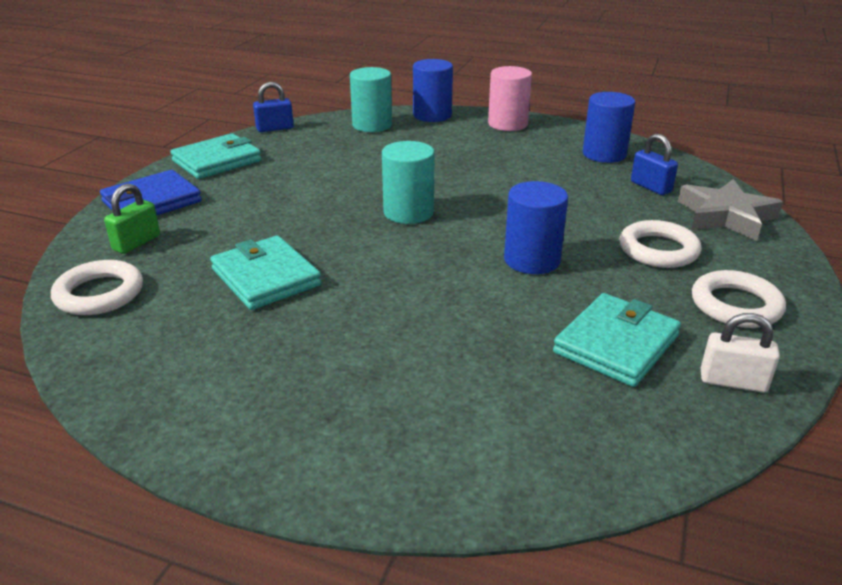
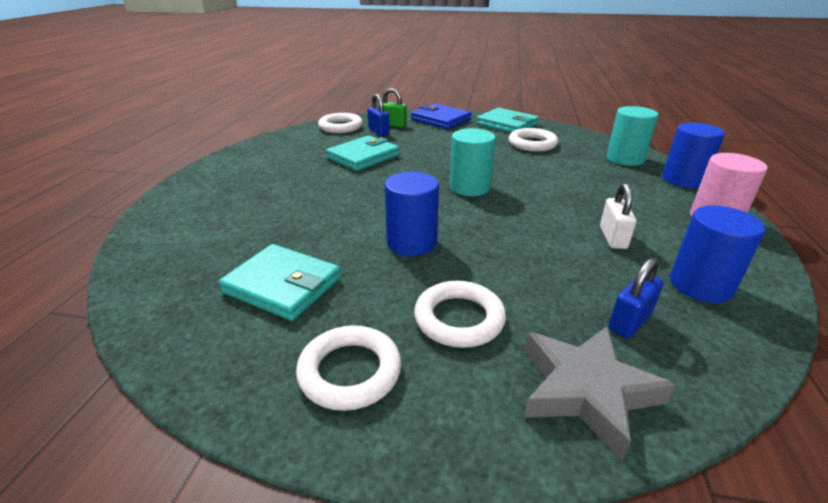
camera: 80 degrees right, 0 degrees up
blue padlock [253,82,294,132] -> blue padlock moved to [367,94,390,136]
white padlock [701,313,780,393] -> white padlock moved to [600,183,636,249]
none -> white ring [509,128,558,152]

